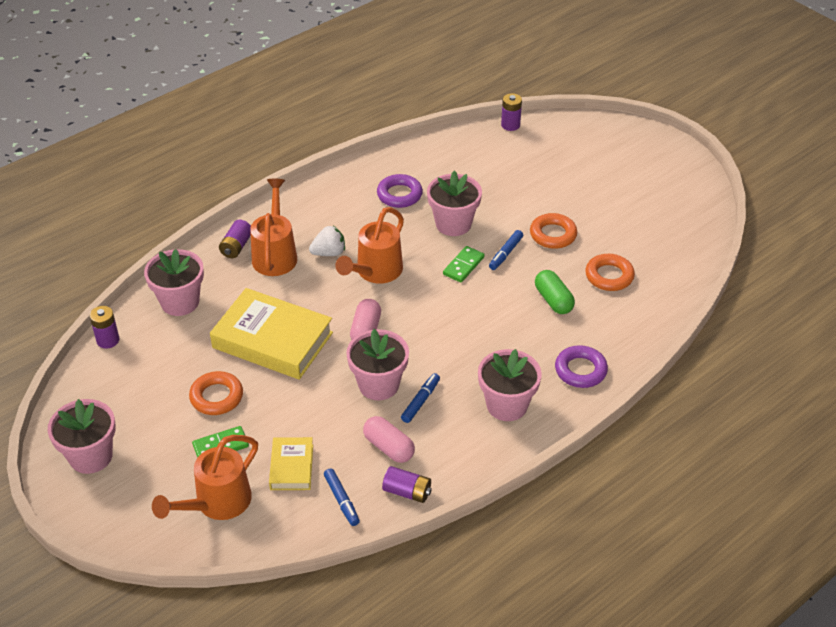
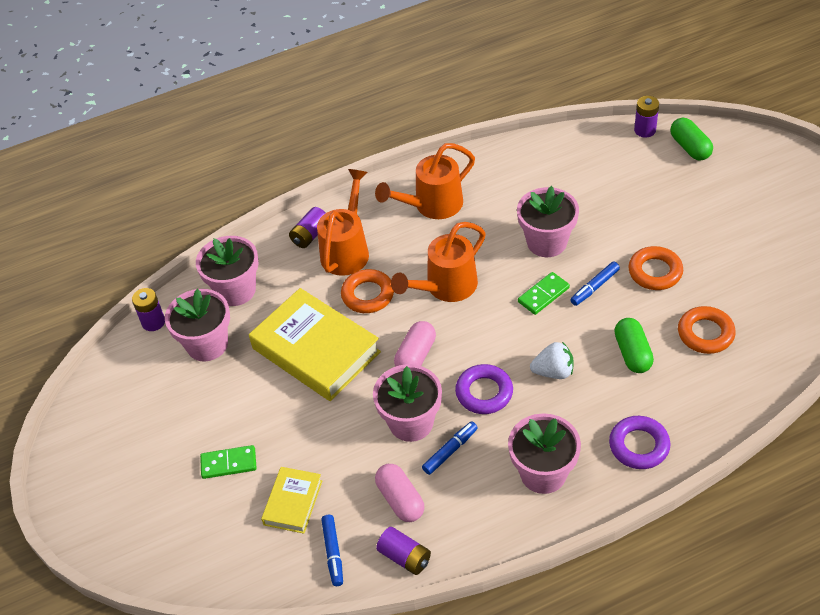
camera: 20 degrees right, 5 degrees up
pink flower pot [48,399,116,474] -> pink flower pot moved to [165,289,230,361]
orange watering can [152,435,258,520] -> orange watering can moved to [375,143,475,219]
orange ring [189,371,243,415] -> orange ring moved to [341,269,394,313]
white strawberry [309,226,345,256] -> white strawberry moved to [530,342,573,379]
purple ring [377,174,423,208] -> purple ring moved to [455,364,513,414]
none -> green capsule [670,118,713,161]

